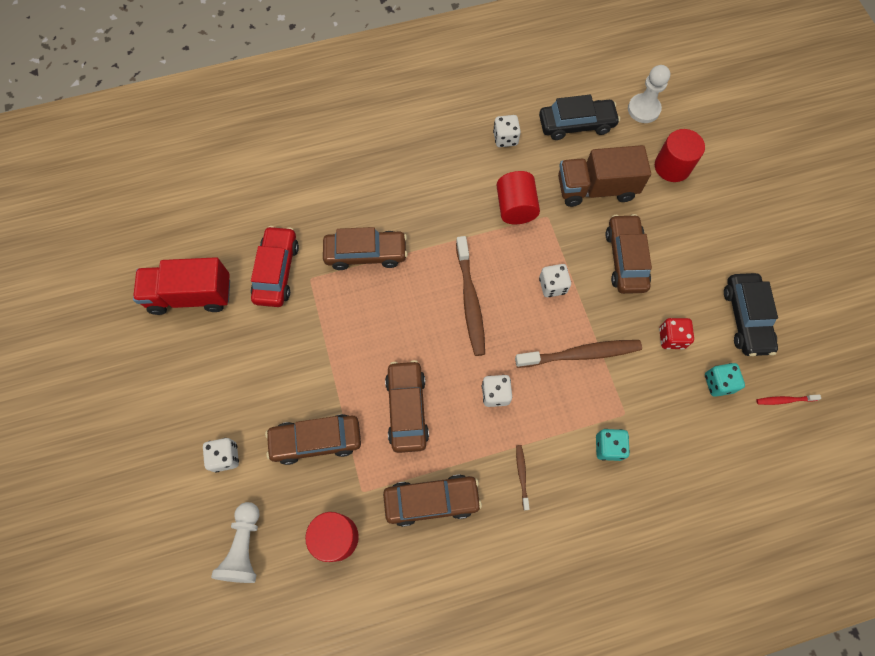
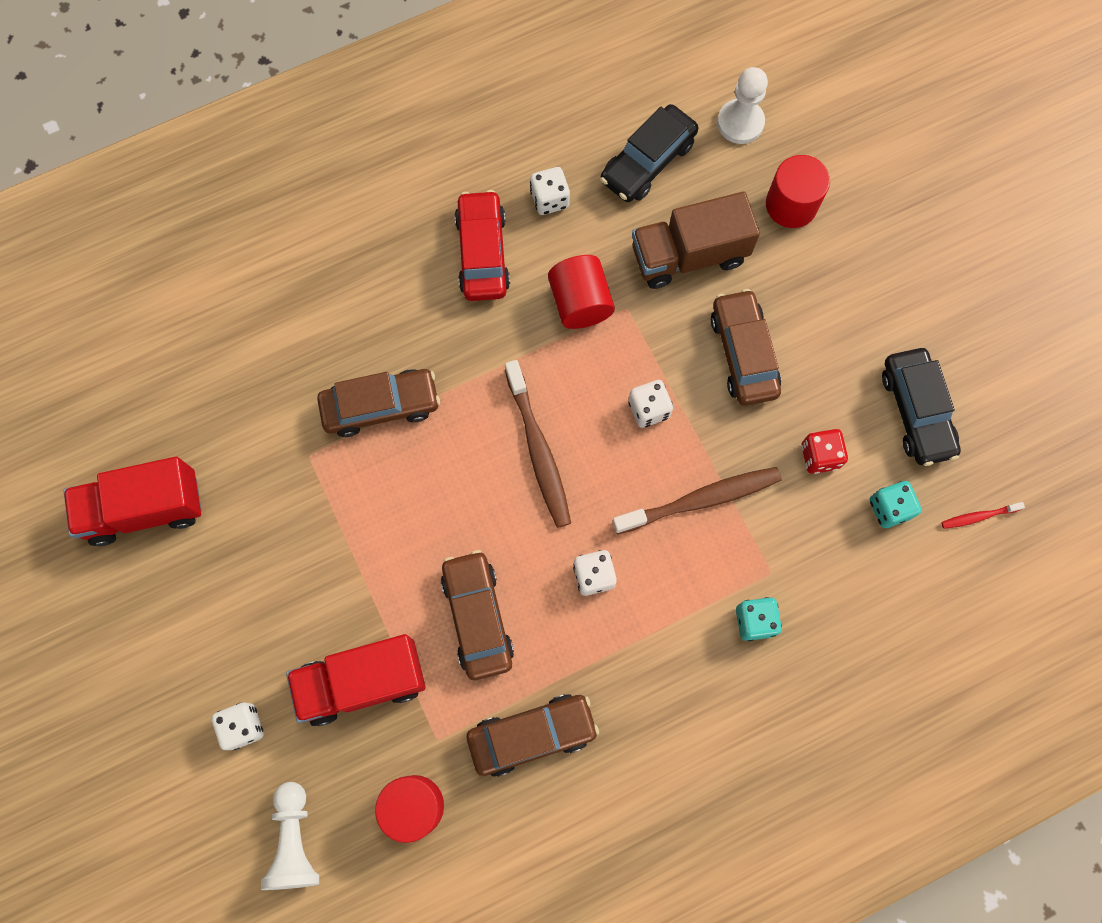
camera: 10 degrees left, 5 degrees up
red car [251,226,299,307] -> red car moved to [454,190,510,301]
brown car [265,414,361,465] -> red truck [286,634,426,726]
brown toothbrush [516,445,529,510] -> none
black car [539,95,620,140] -> black car turned 150 degrees clockwise [600,104,698,202]

